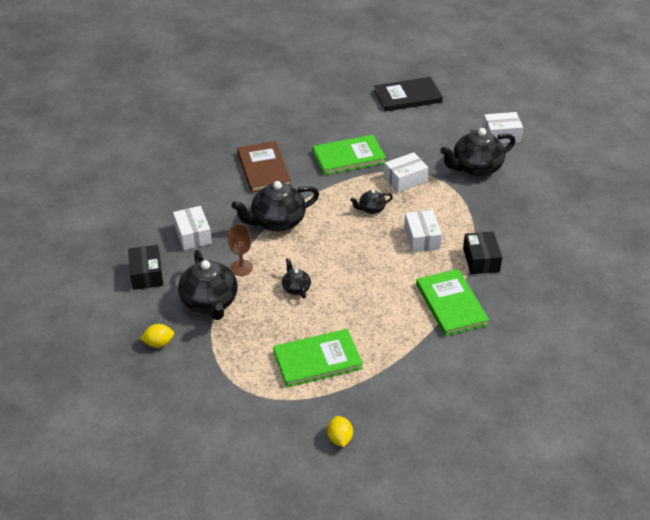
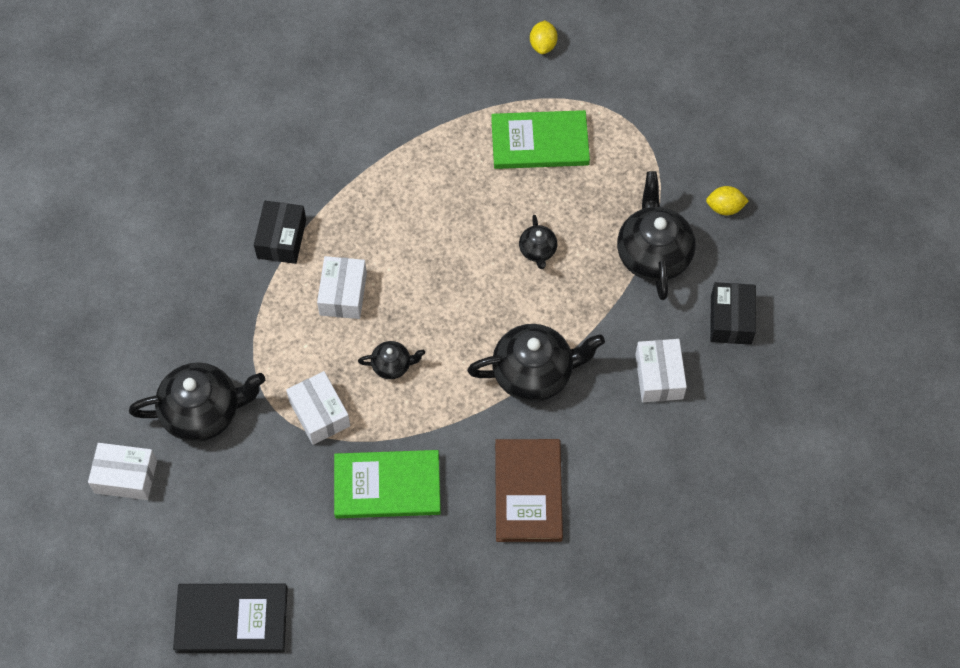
camera: 165 degrees left, 20 degrees up
brown goblet [228,224,253,276] -> none
white box [384,152,428,192] -> white box turned 75 degrees clockwise [286,371,350,445]
green book [416,269,489,336] -> none

